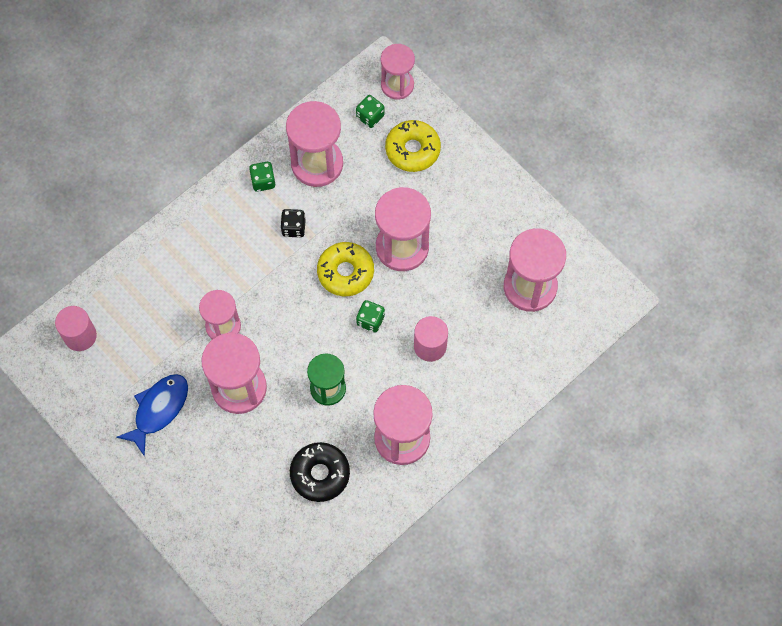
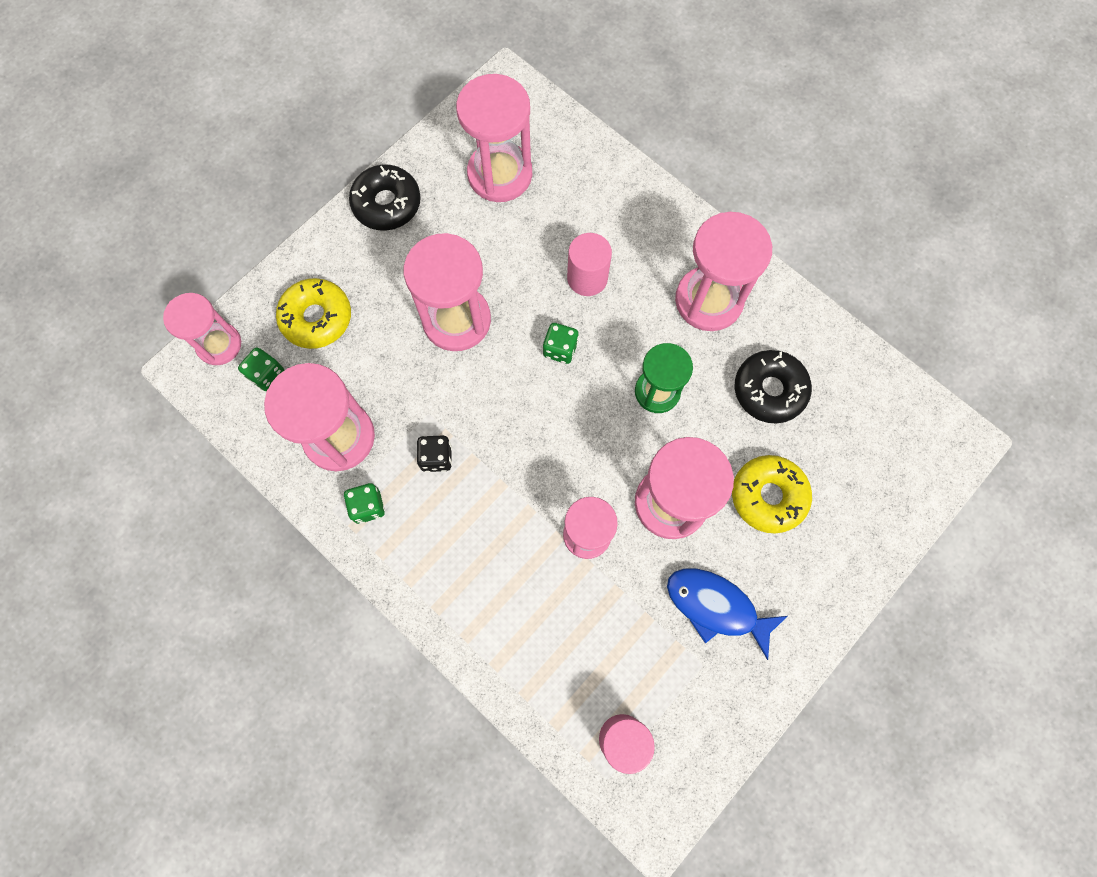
camera: 95 degrees left, 5 degrees up
yellow donut [317,242,374,297] -> yellow donut moved to [732,455,812,533]
none -> black donut [349,165,421,231]

